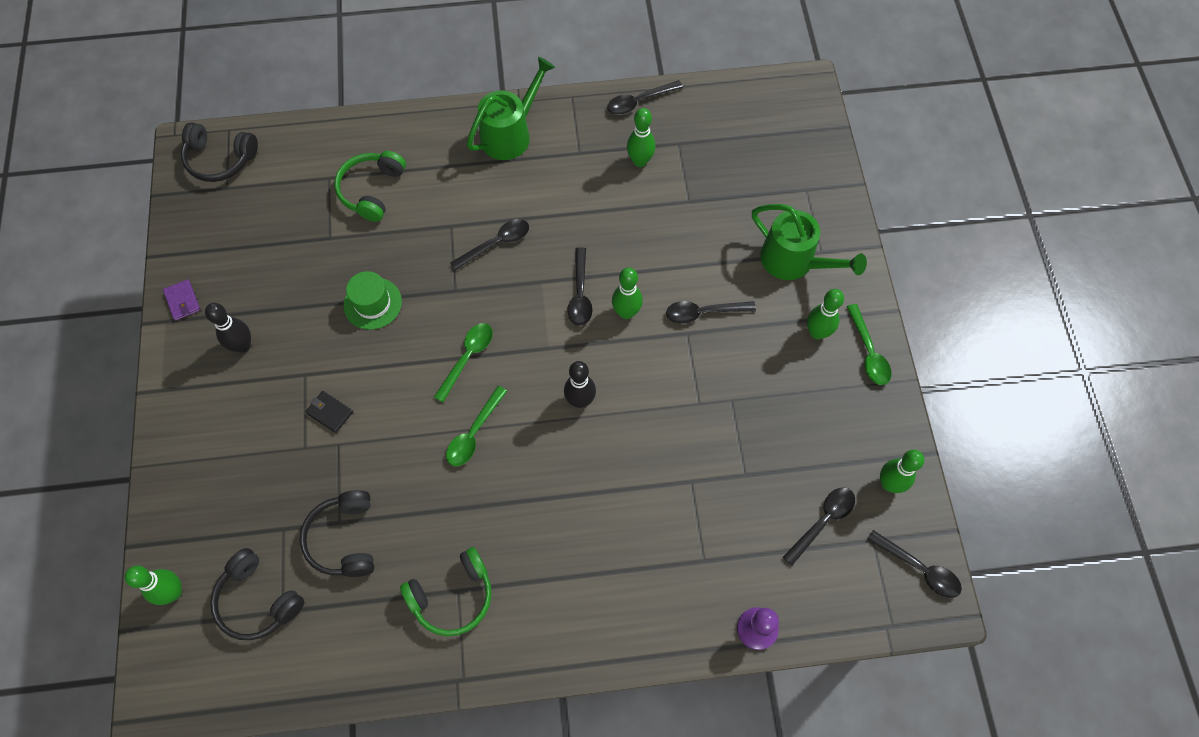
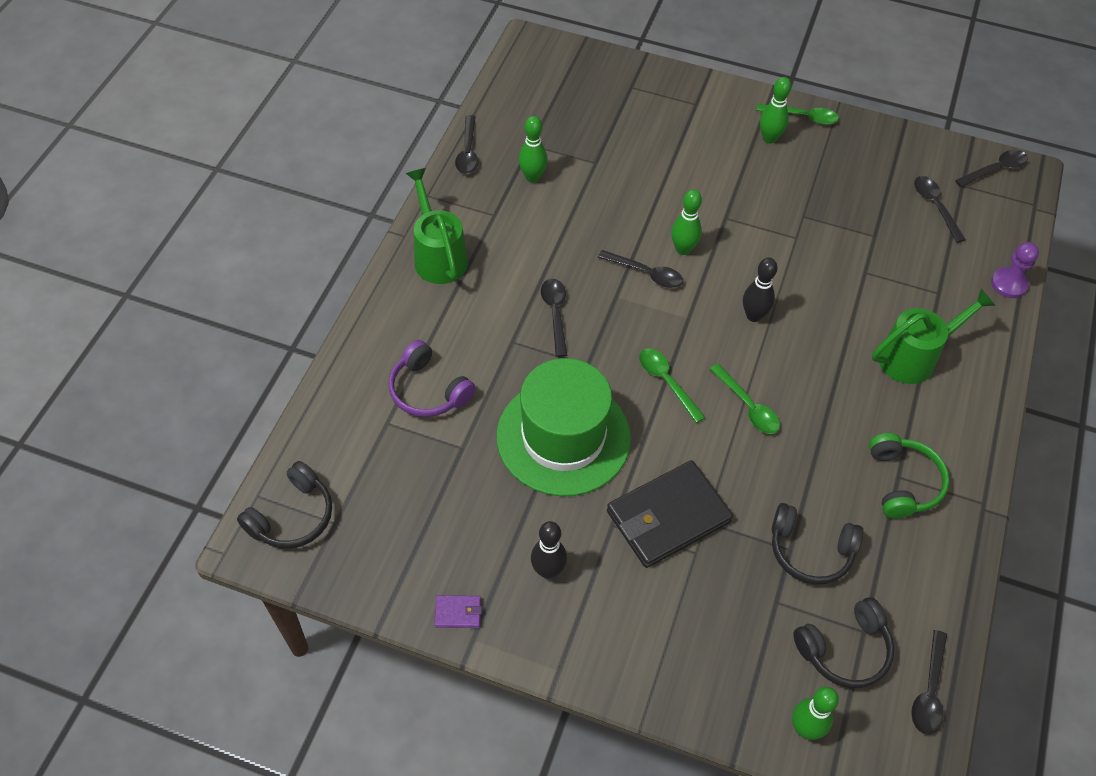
camera: 65 degrees left, 10 degrees down
black wallet [305,391,353,433] -> black wallet [607,460,733,568], size x2.43
green headphones [334,151,406,222] -> purple headphones [388,340,476,417]
green hat [344,271,402,330] -> green hat [497,358,631,496], size x2.10
black spoon [666,301,756,324] -> black spoon moved to [911,630,947,735]
green watering can [752,204,867,280] -> green watering can moved to [872,289,996,384]
green bowling pin [880,450,924,493] -> none

